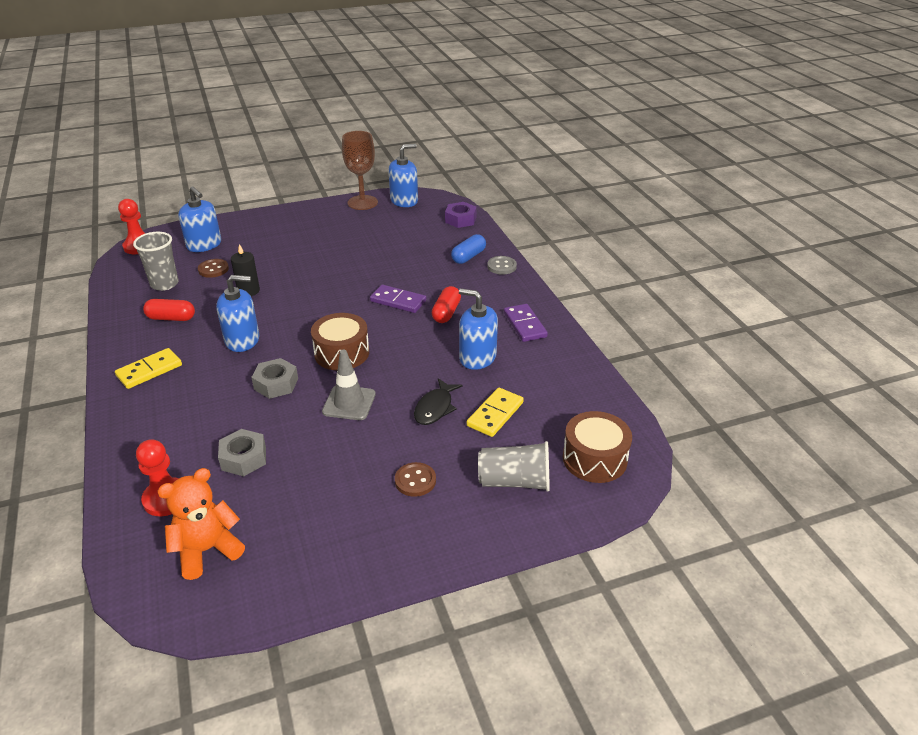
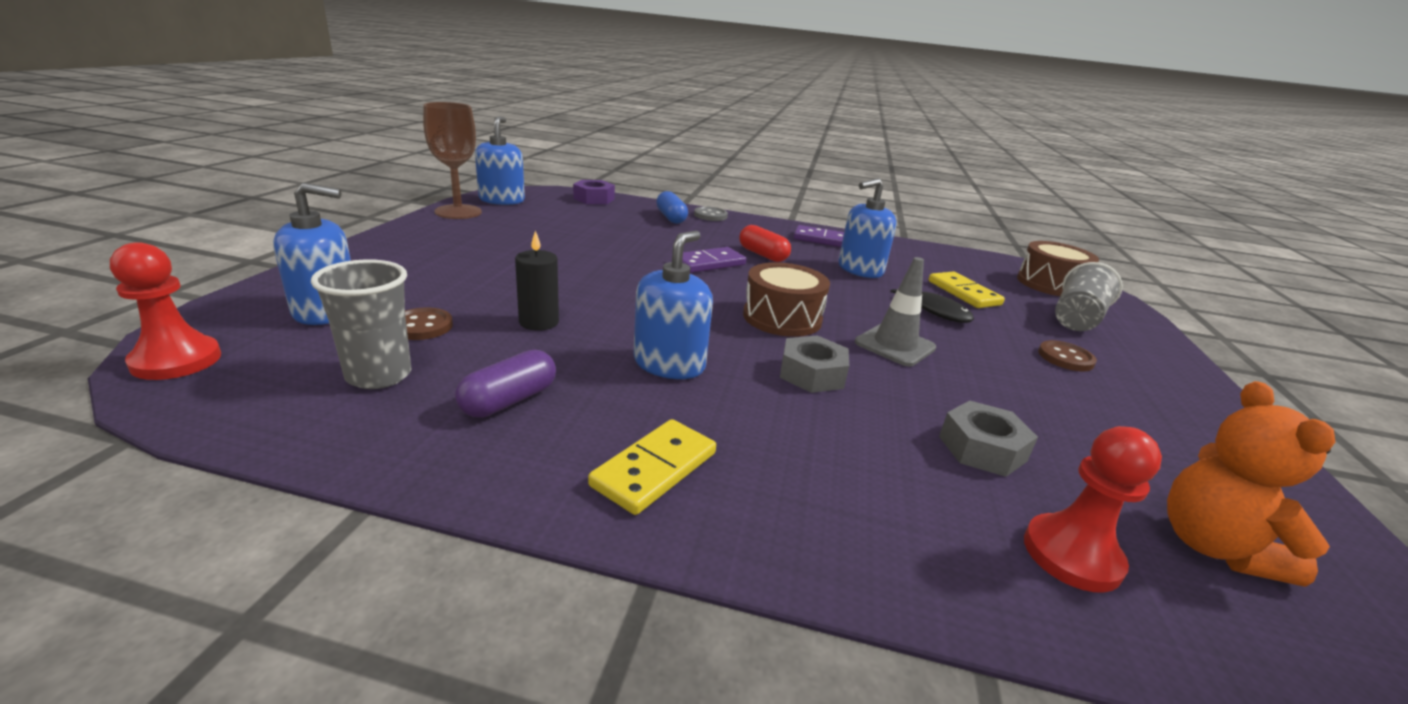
camera: 60 degrees left, 10 degrees down
yellow domino [115,348,182,389] -> yellow domino turned 45 degrees clockwise [588,419,716,515]
red capsule [143,299,195,321] -> purple capsule [455,349,556,418]

